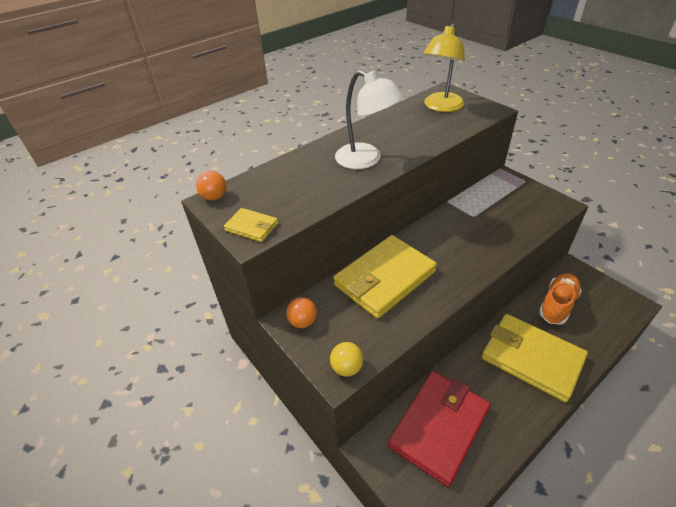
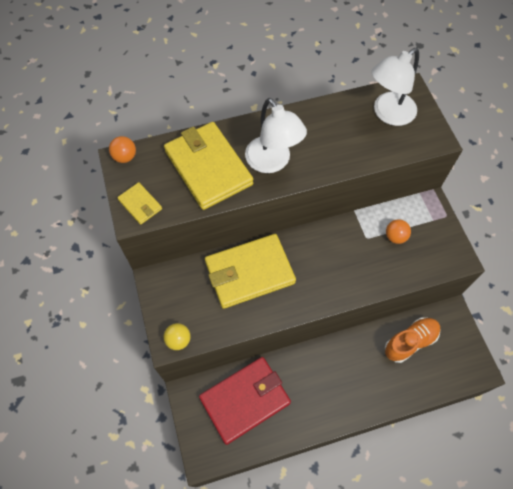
camera: 20 degrees right, 20 degrees up
orange ball [286,297,317,328] -> orange ball moved to [386,219,411,244]
yellow lamp [423,23,465,112] -> white lamp [371,48,419,126]
yellow wallet [482,314,588,402] -> yellow wallet moved to [164,122,253,210]

